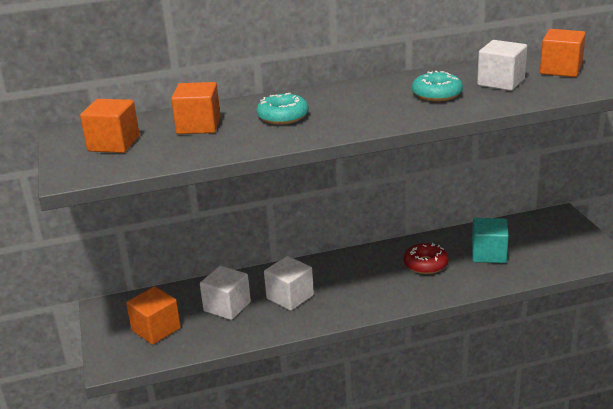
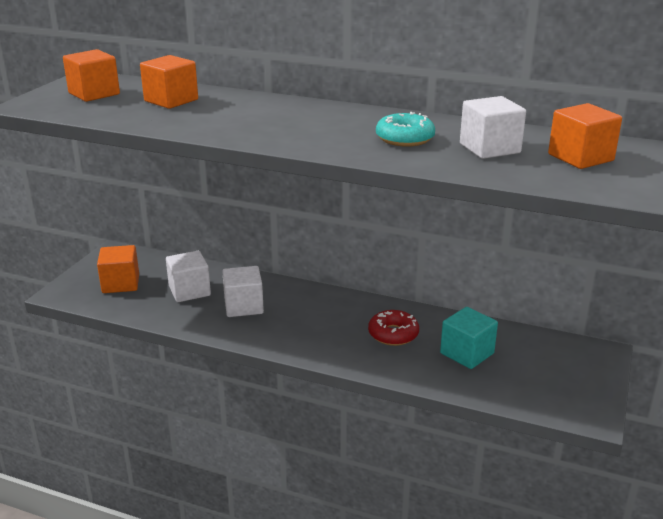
camera: 35 degrees right, 0 degrees up
turquoise donut [256,93,309,125] -> none

